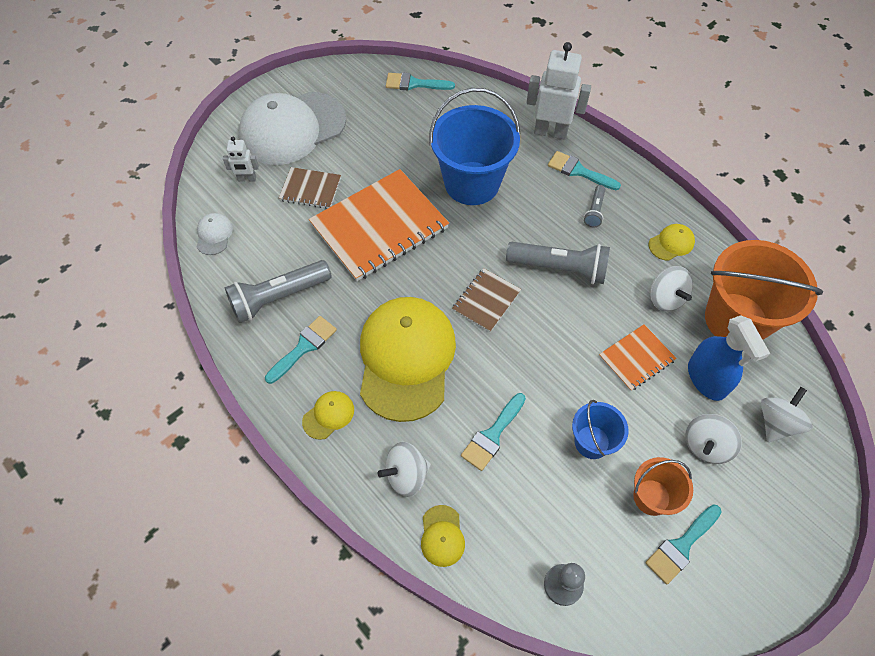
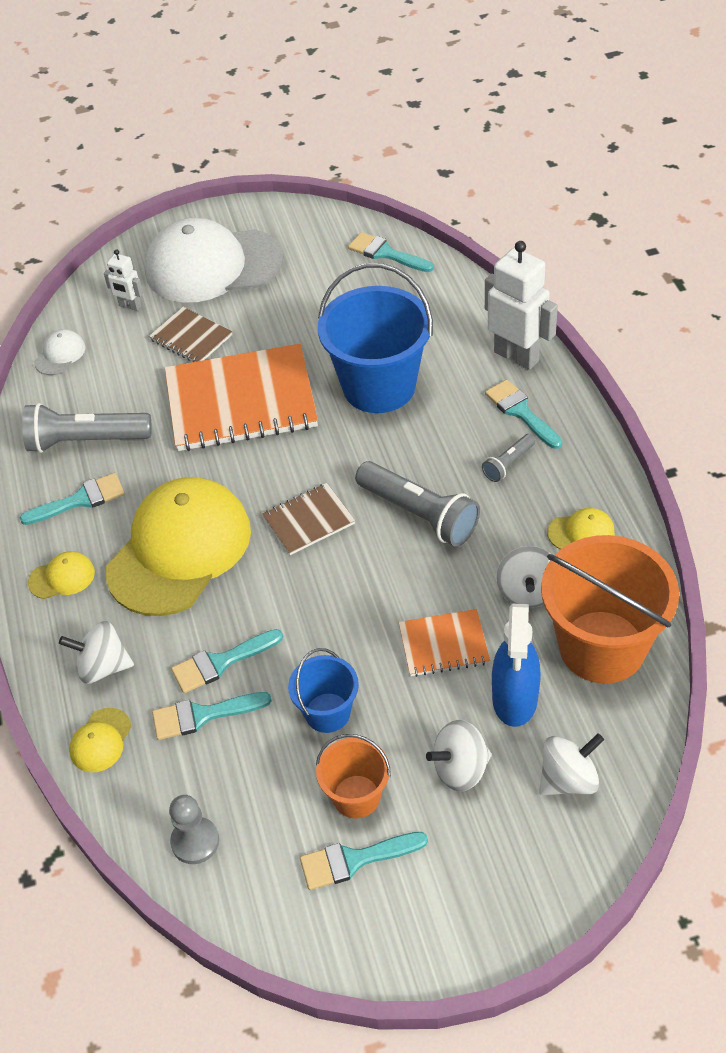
camera: 30 degrees right, 10 degrees down
none -> turquoise brush [152,692,272,740]

